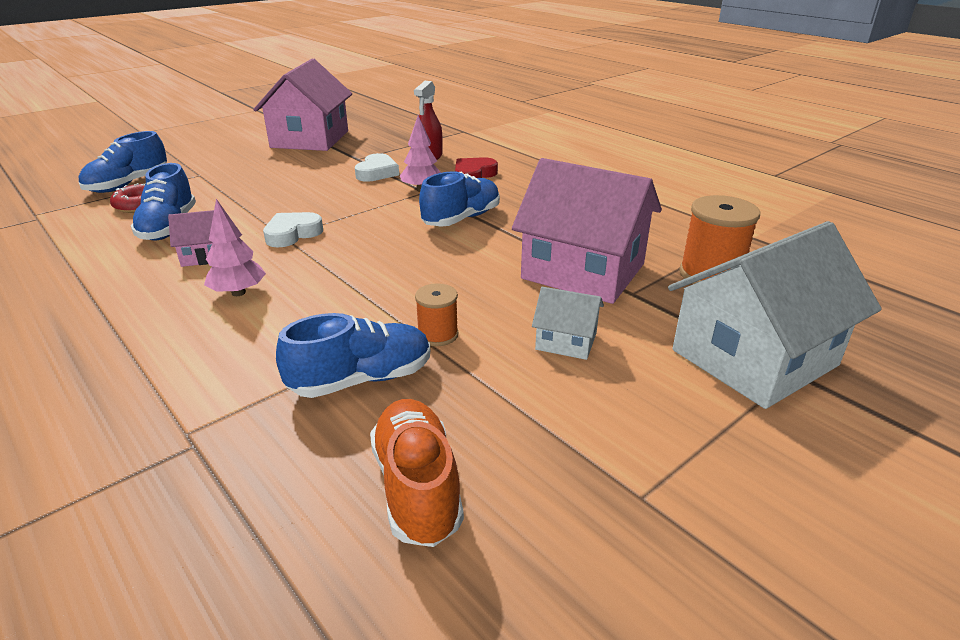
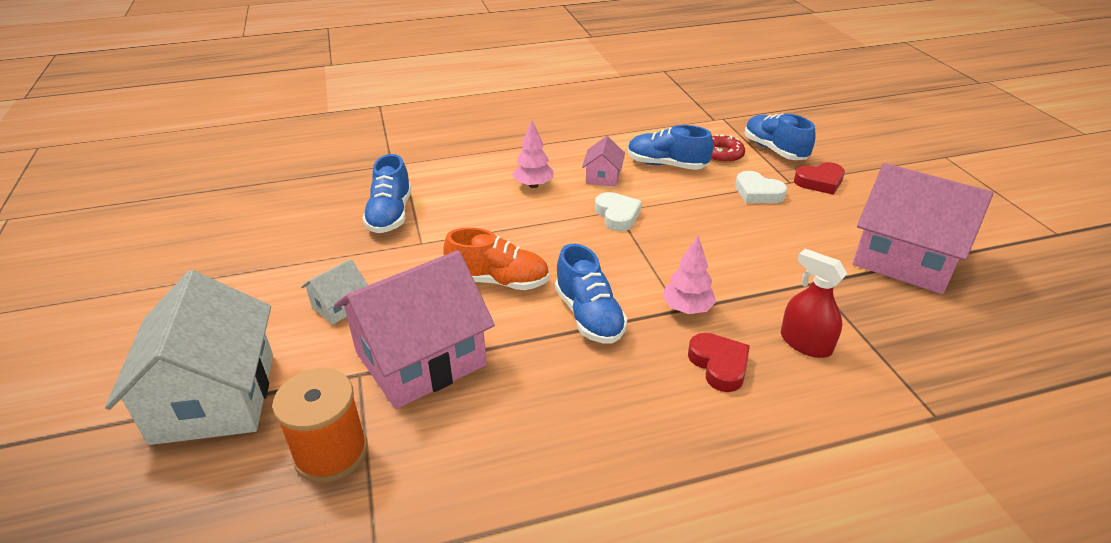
camera: 115 degrees right, 5 degrees up
white heart [355,153,399,182] -> white heart moved to [735,171,787,203]
orange shoe [370,399,464,547] -> orange shoe moved to [443,227,549,290]
orange spool [415,283,458,346] -> none
none -> red heart [794,162,845,195]

